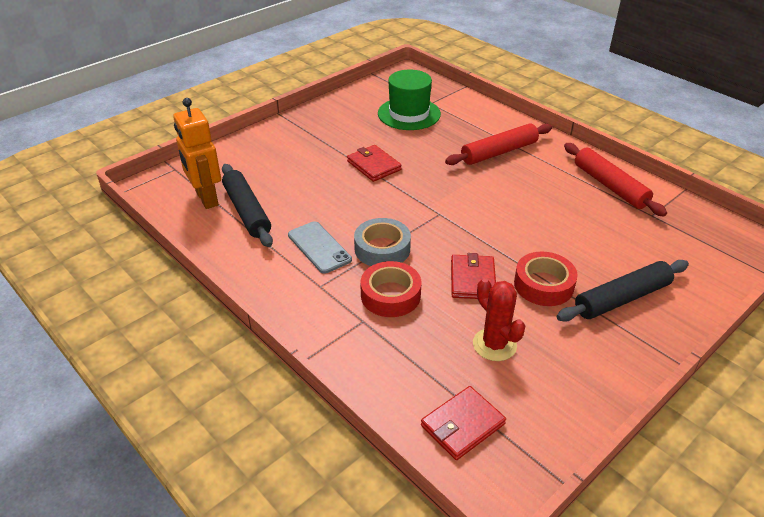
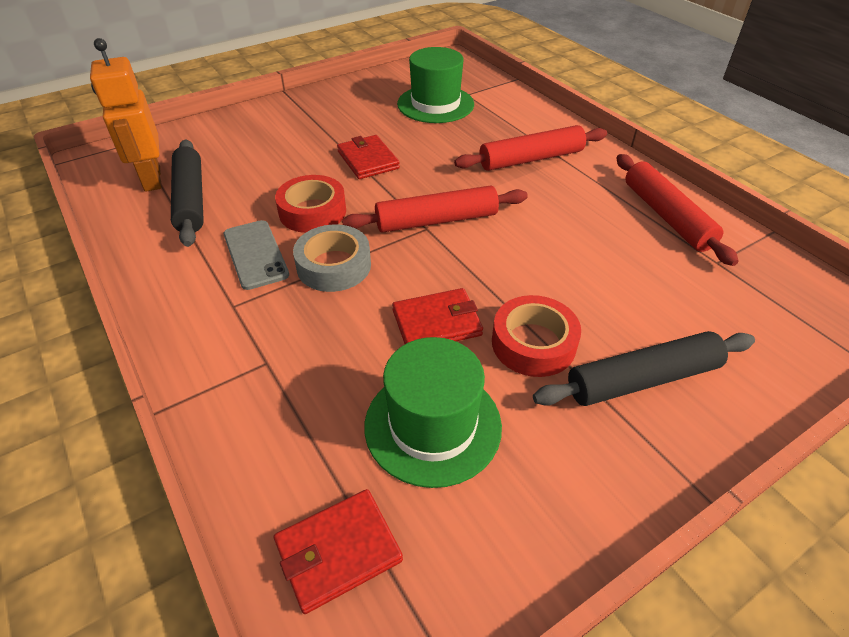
camera: 10 degrees right, 5 degrees up
red tape [360,261,421,317] -> red tape moved to [275,175,346,233]
red wallet [451,253,496,299] -> red wallet turned 60 degrees clockwise [392,288,483,344]
red cactus [473,278,525,361] -> green hat [364,337,502,488]
none -> red rolling pin [342,185,528,232]

